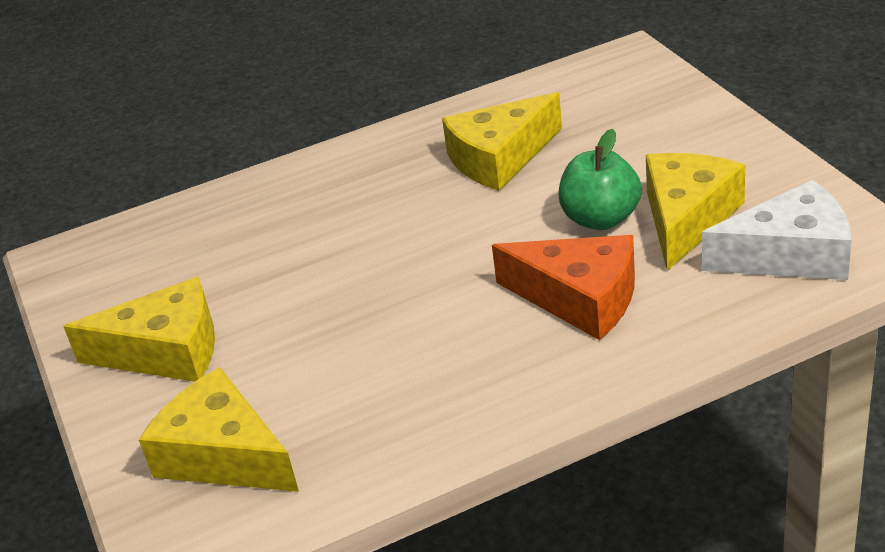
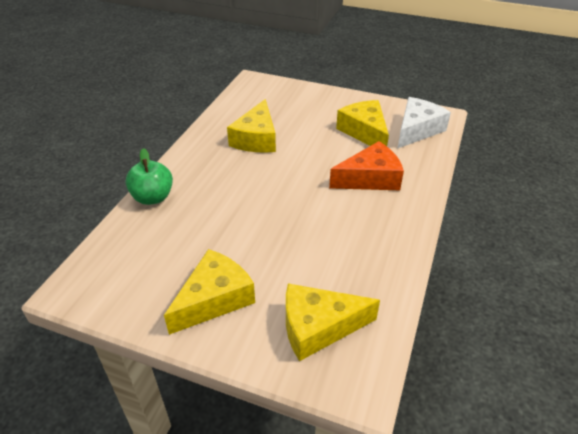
camera: 50 degrees left, 5 degrees up
green apple [559,129,642,230] -> green apple moved to [125,148,173,205]

